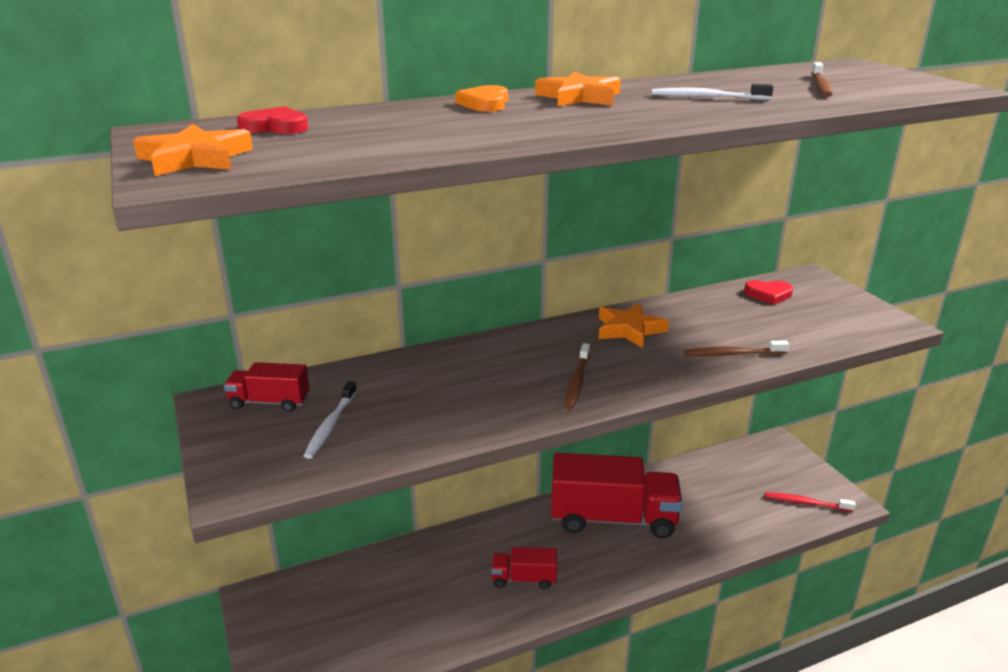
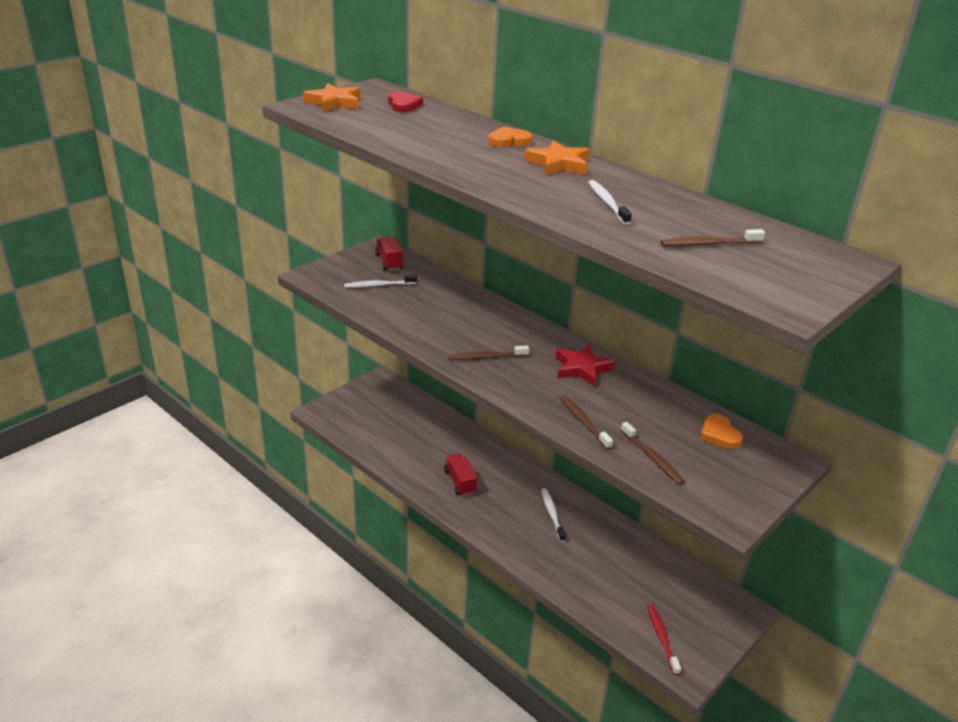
camera: 65 degrees right, 5 degrees up
red truck [551,453,683,539] -> white toothbrush [541,488,566,542]
orange star [598,303,669,348] -> red star [555,344,615,387]
red heart [744,280,793,305] -> orange heart [700,414,743,449]
none -> brown toothbrush [621,422,685,485]

